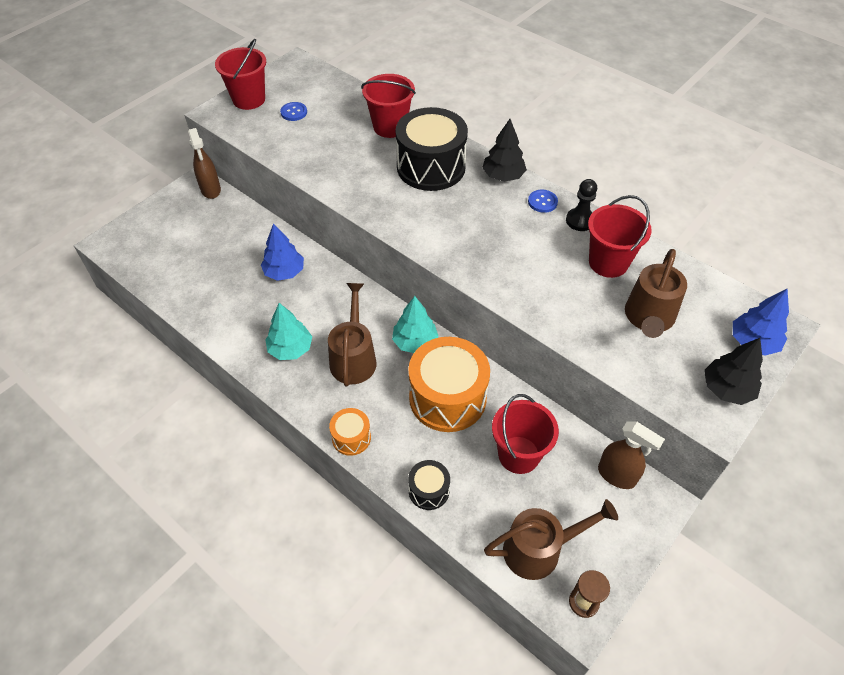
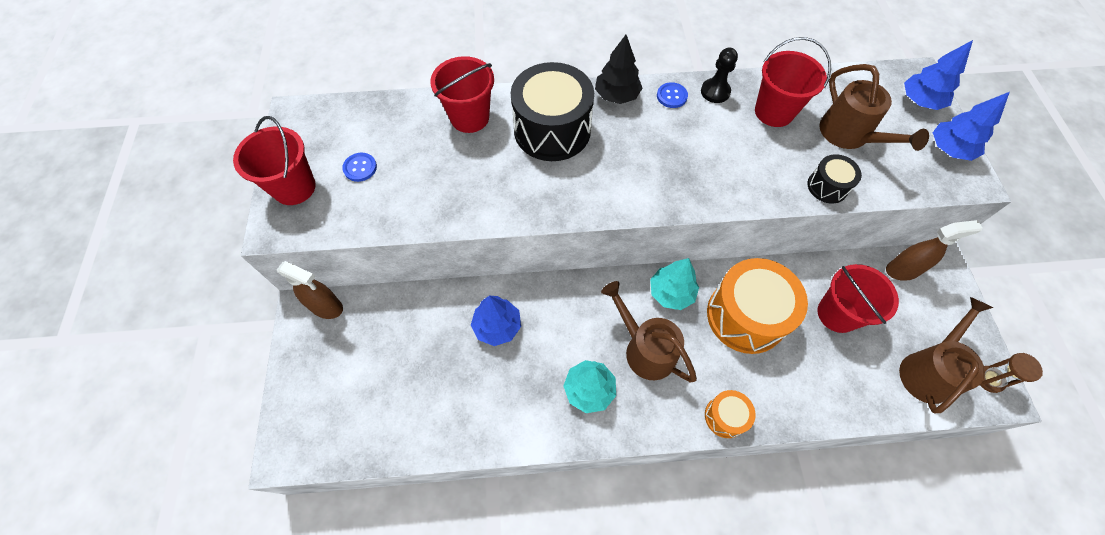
camera: 45 degrees left, 10 degrees up
black drum [408,460,450,510] -> black drum moved to [808,154,862,204]
black tree [704,338,763,405] -> blue tree [933,92,1010,161]

